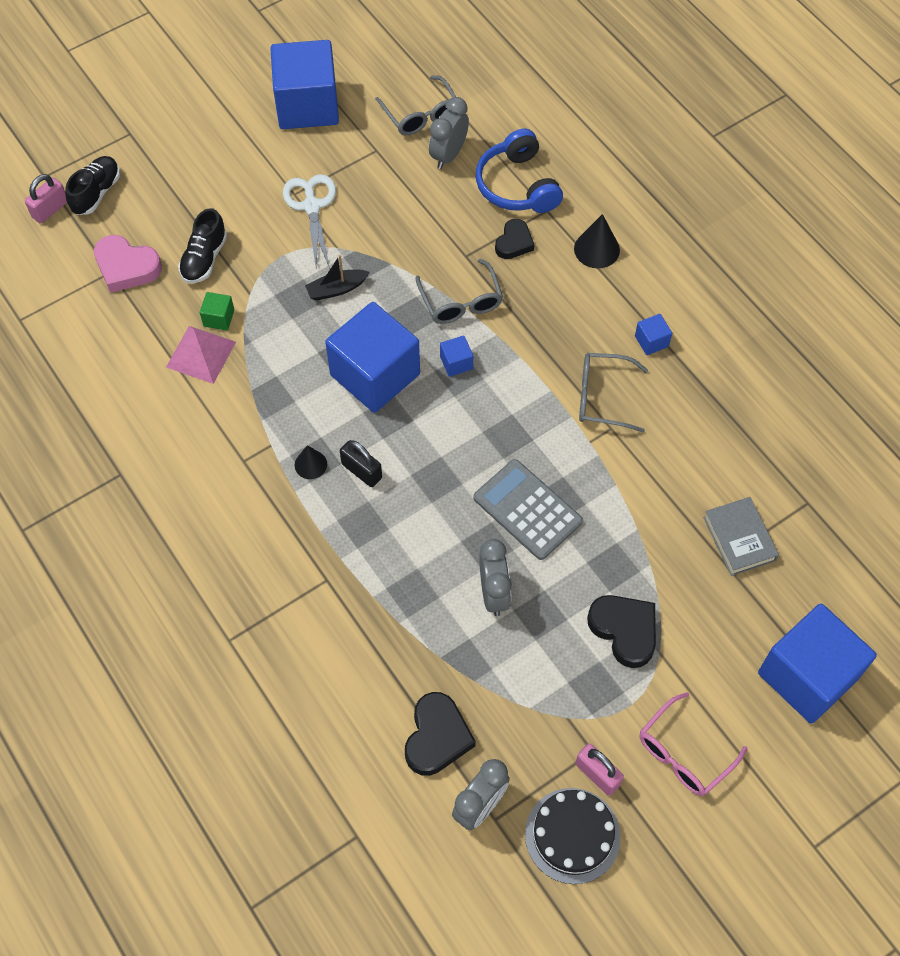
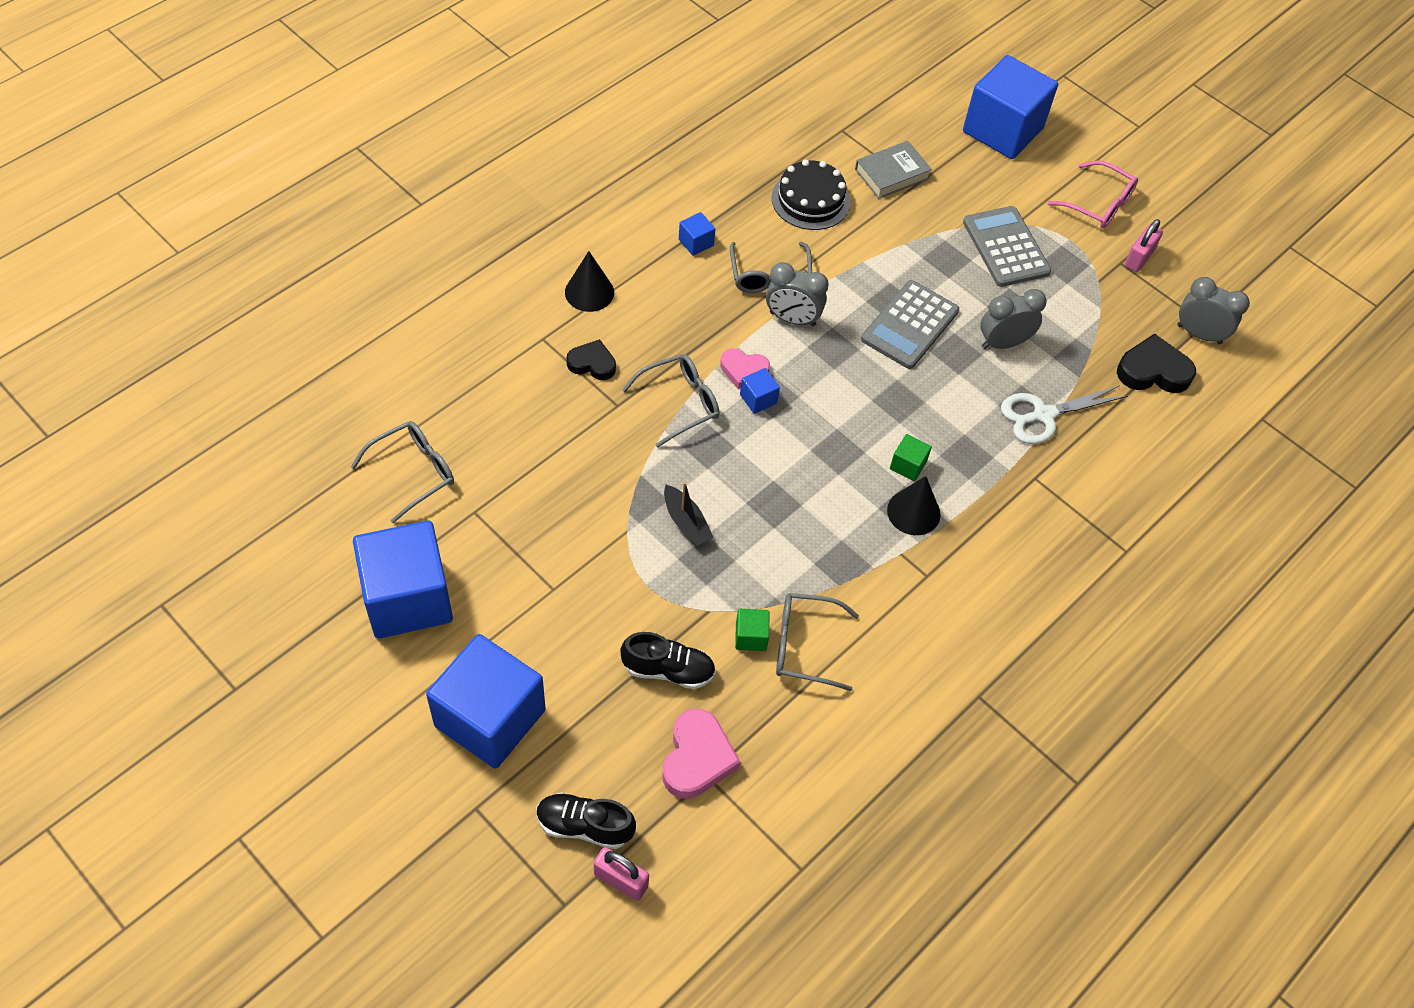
camera: 105 degrees left, 5 degrees down
pink pyramid [166,326,236,384] -> grey glasses [776,593,859,691]
white scissors [283,174,336,269] -> white scissors moved to [1001,385,1127,444]
black cone [295,445,327,479] -> black cone [887,476,941,535], size x1.52
blue cube [325,302,420,413] -> blue cube moved to [426,634,546,769]
black padlock [340,440,382,487] -> green cube [890,434,932,481]
grey clock [429,97,469,169] -> grey clock moved to [766,262,829,326]
blue headphones [476,129,563,213] -> none
black cake [525,788,621,884] -> black cake moved to [772,159,850,230]
black heart [587,595,656,668] -> grey calculator [963,206,1051,287]
none -> pink heart [720,349,770,389]

